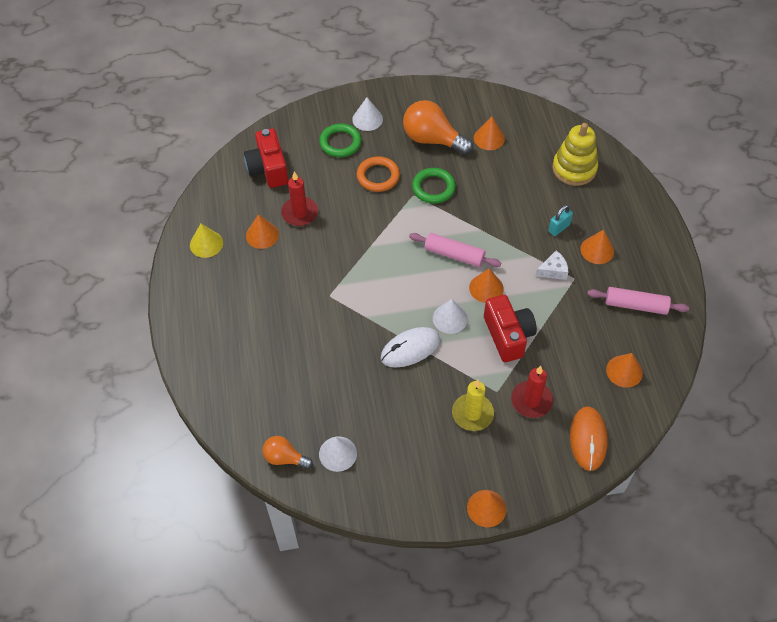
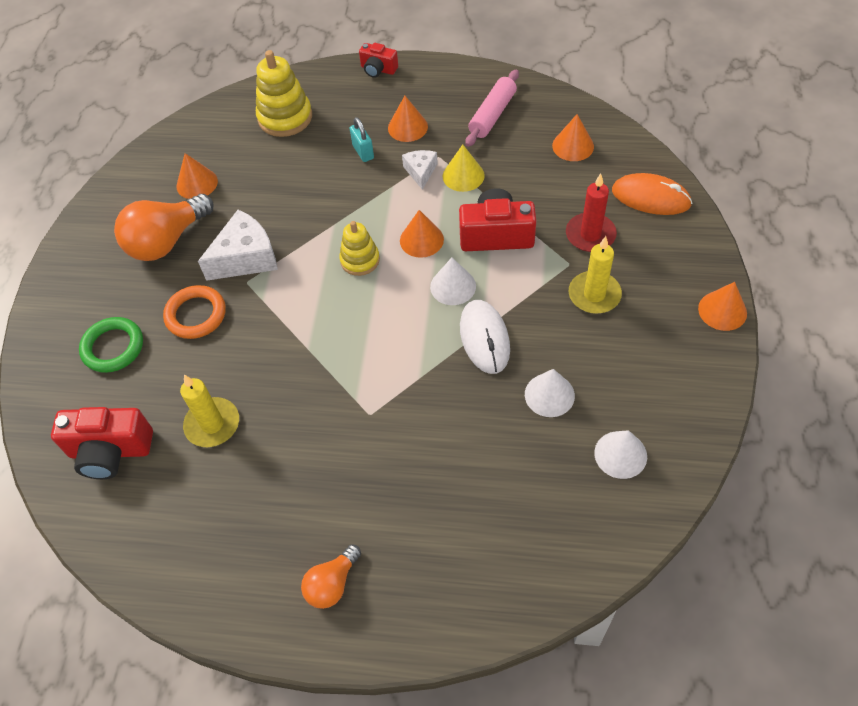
camera: 70 degrees left, 0 degrees up
yellow cone [190,224,223,258] -> yellow cone moved to [443,145,485,192]
orange cone [246,214,279,249] -> none
orange light bulb [263,436,313,469] -> orange light bulb moved to [301,544,361,609]
red candle [281,171,318,226] -> yellow candle [180,375,239,447]
white cone [352,97,383,131] -> white cone moved to [525,369,575,417]
pink rolling pin [409,233,501,267] -> yellow stacking toy [339,221,380,276]
green ring [412,168,456,204] -> white cheese [198,210,278,281]
none -> red camera [359,43,398,78]

